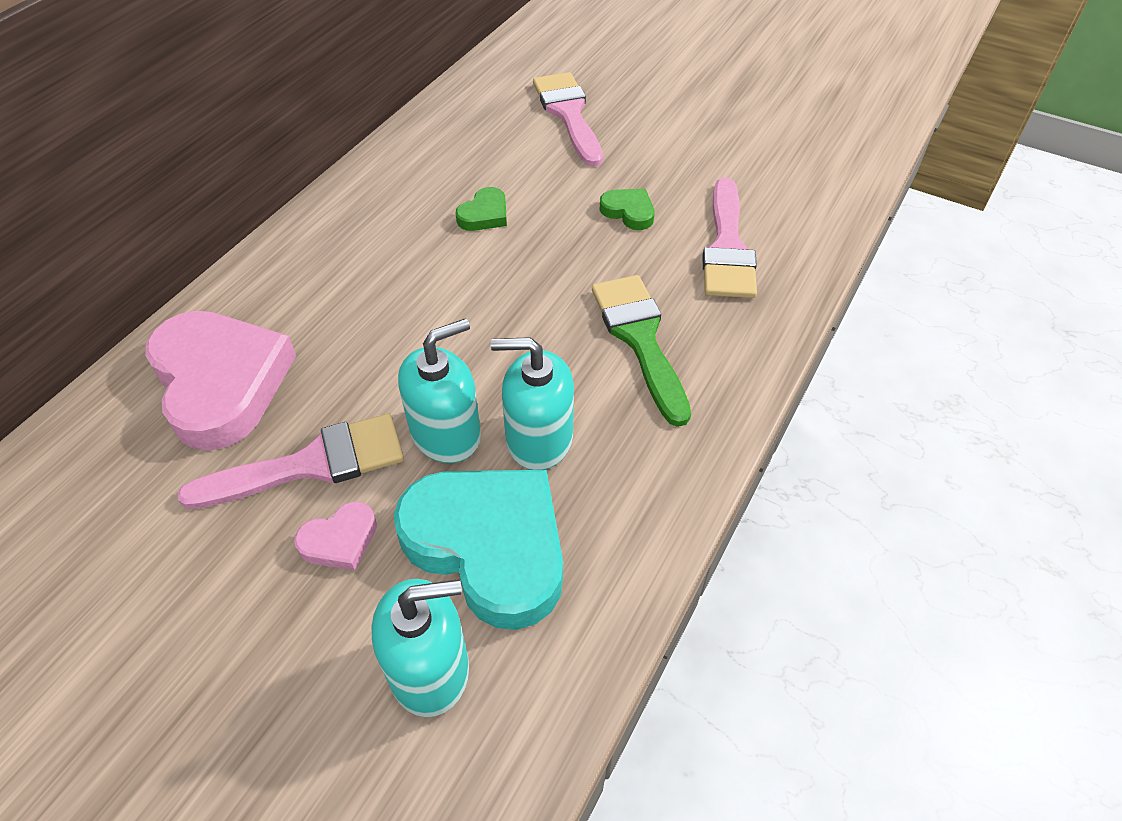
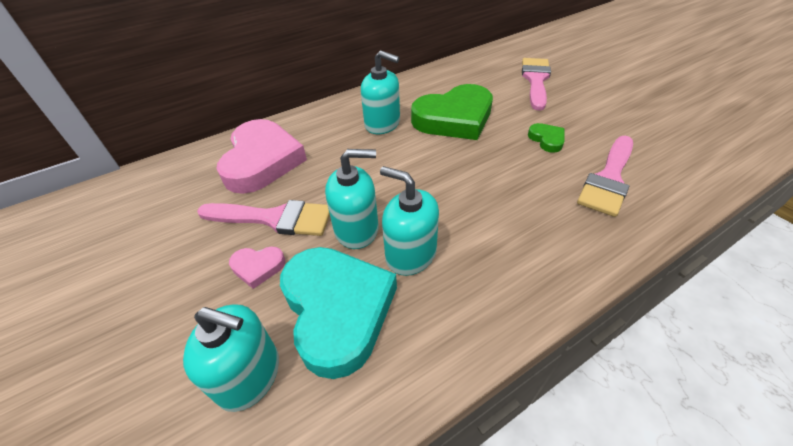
camera: 30 degrees right, 5 degrees down
green heart [455,187,507,231] -> green heart [411,84,493,140], size x2.29
green brush [592,275,691,427] -> none
none -> turquoise soap dispenser [361,50,400,134]

